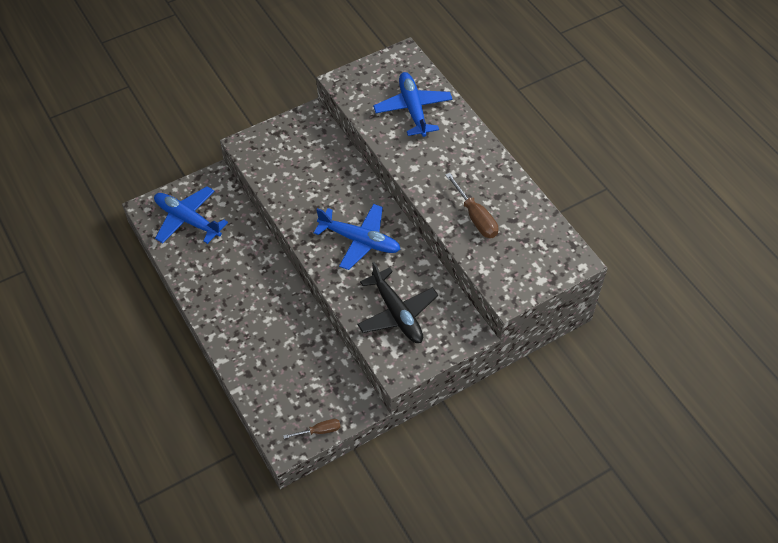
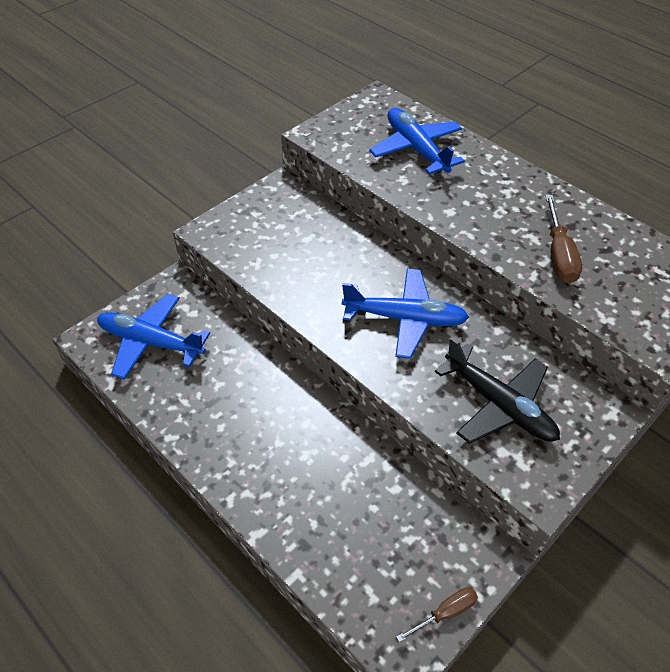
camera: 15 degrees left, 5 degrees down
brown screwdriver [445,173,498,238] -> brown screwdriver turned 45 degrees clockwise [545,195,582,283]

